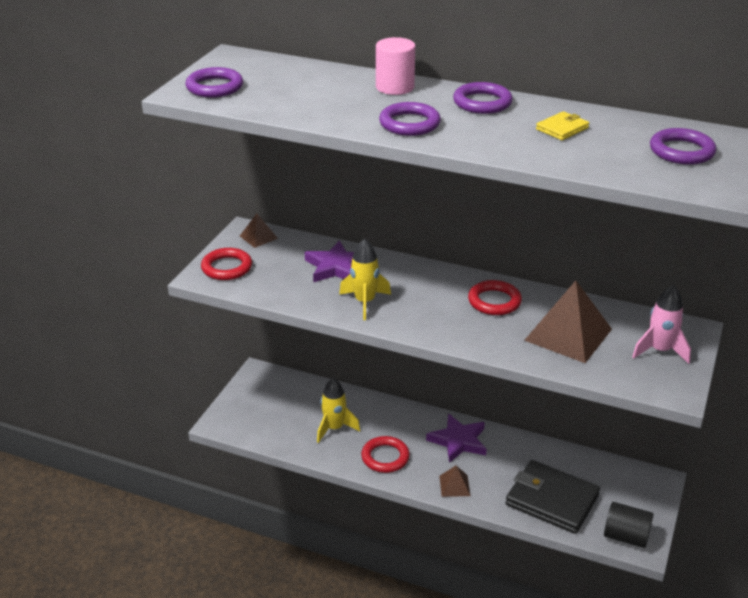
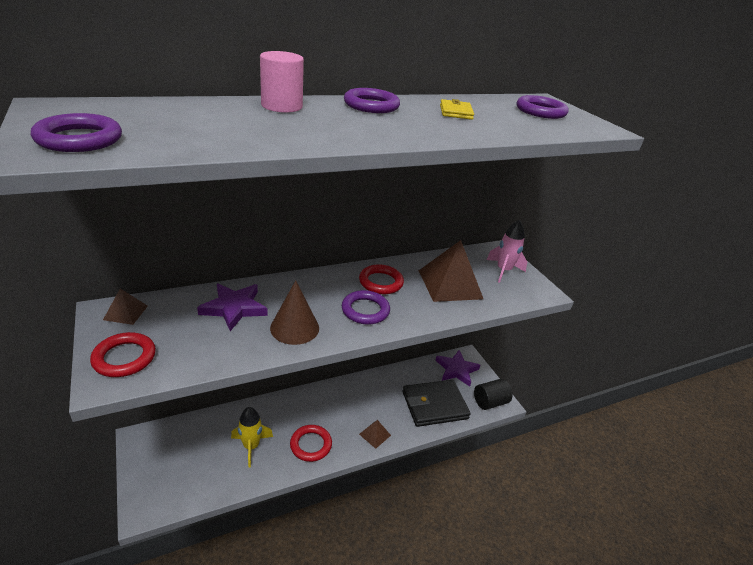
camera: 50 degrees left, 0 degrees up
yellow rocket [339,239,391,320] -> brown cone [270,280,319,345]
purple ring [379,102,441,136] -> purple ring moved to [342,290,390,325]
purple star [426,414,487,463] -> purple star moved to [435,350,480,387]

